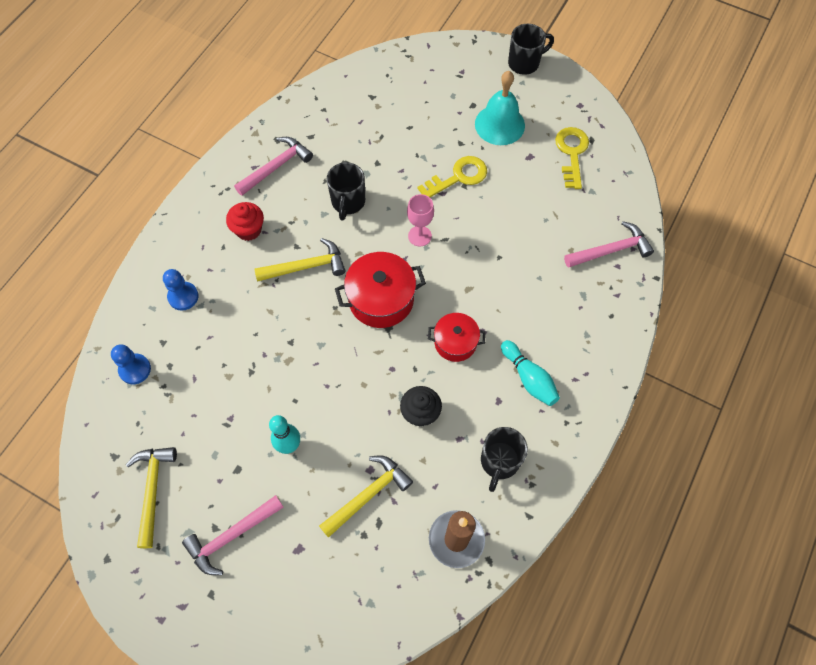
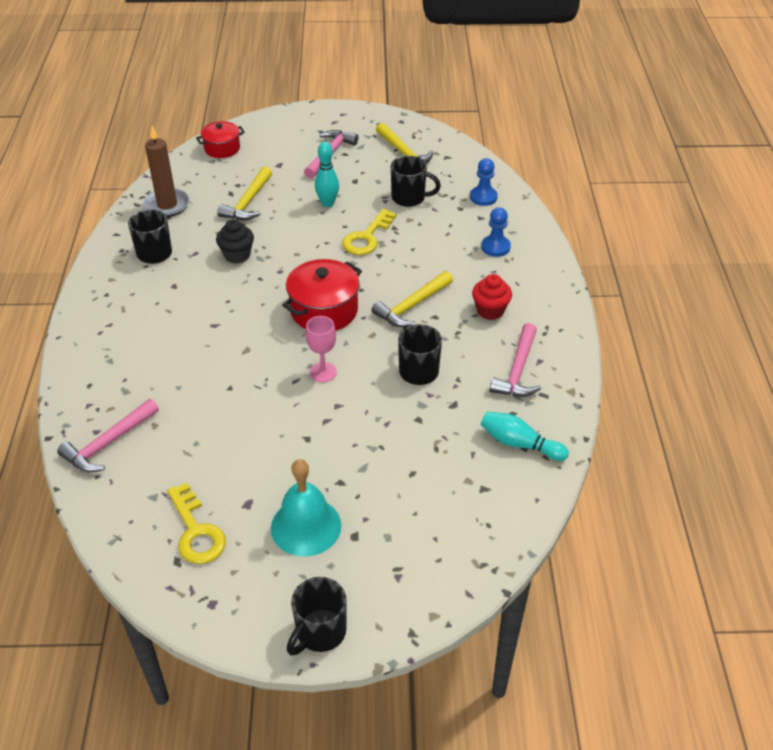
camera: 150 degrees right, 20 degrees down
yellow key [417,156,487,197] -> yellow key moved to [342,209,396,255]
red pot [428,313,486,362] -> red pot moved to [196,121,245,158]
turquoise bowling pin [501,340,560,406] -> turquoise bowling pin moved to [481,412,569,461]
none -> black mug [391,155,441,207]

